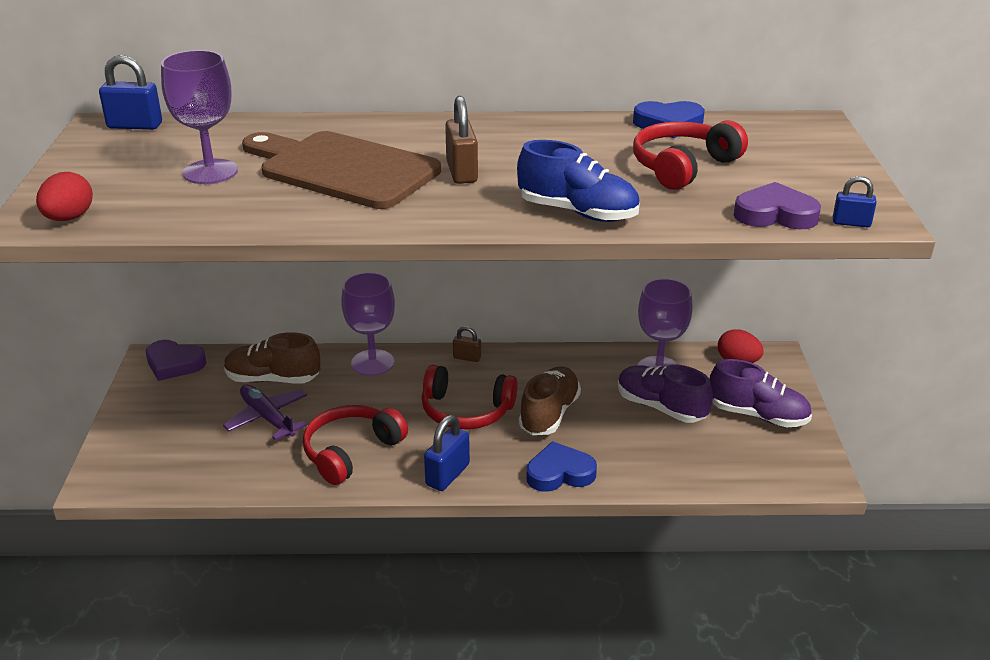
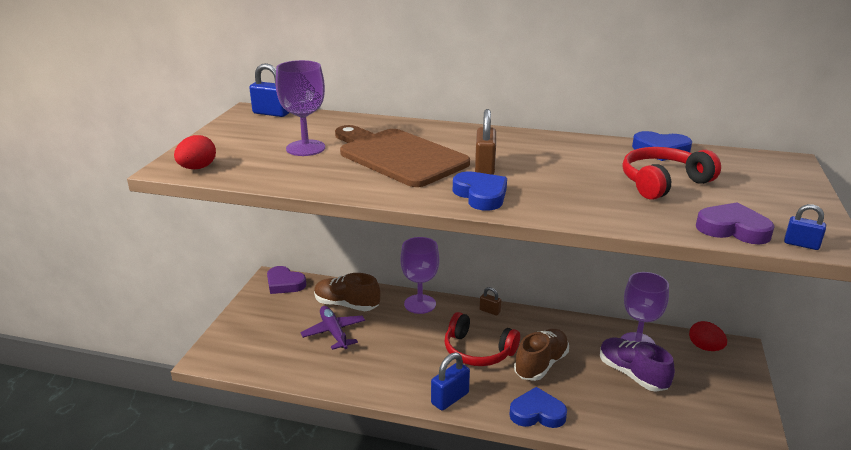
camera: 15 degrees right, 5 degrees down
red headphones [303,405,408,485] -> none
blue shoe [517,140,640,222] -> none
purple shoe [710,359,812,427] -> none
none -> blue heart [453,171,507,211]

